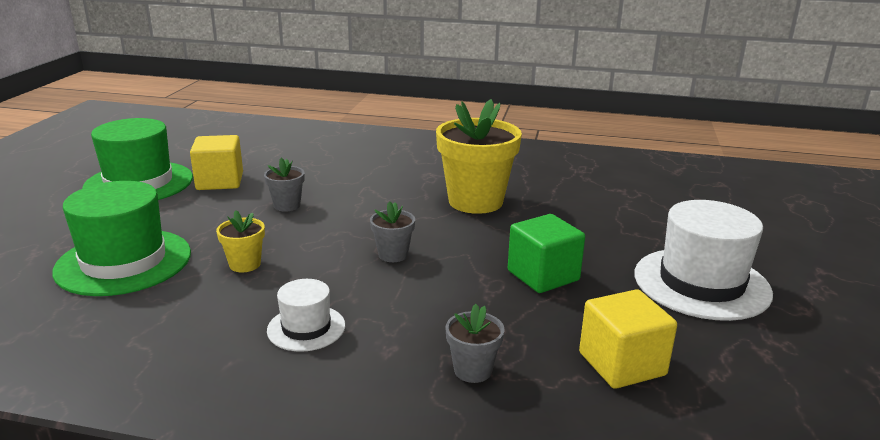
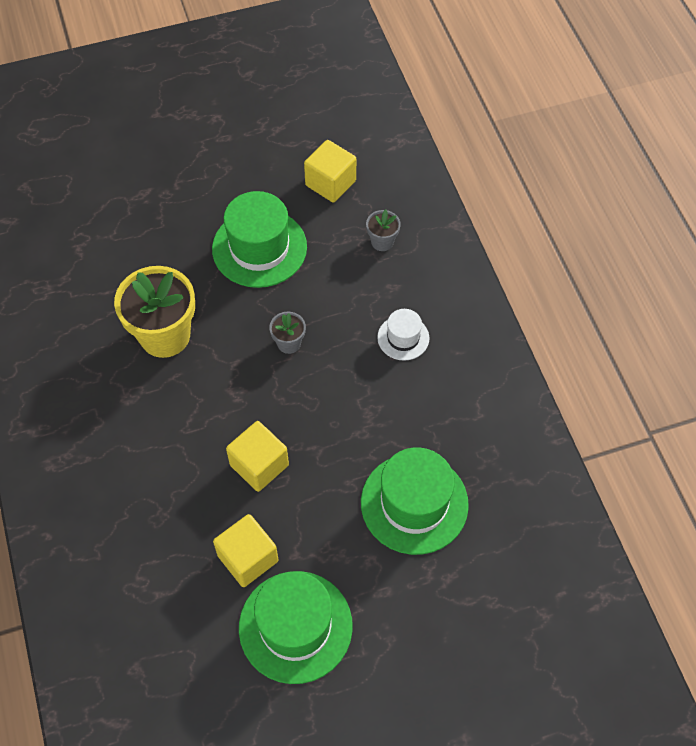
camera: 120 degrees left, 35 degrees up
yellow flower pot [216,211,265,272] -> none
grey flower pot [264,158,305,212] -> yellow cube [226,421,289,492]
green cube [508,214,585,293] -> green hat [212,191,307,288]
white hat [634,200,773,321] -> none

